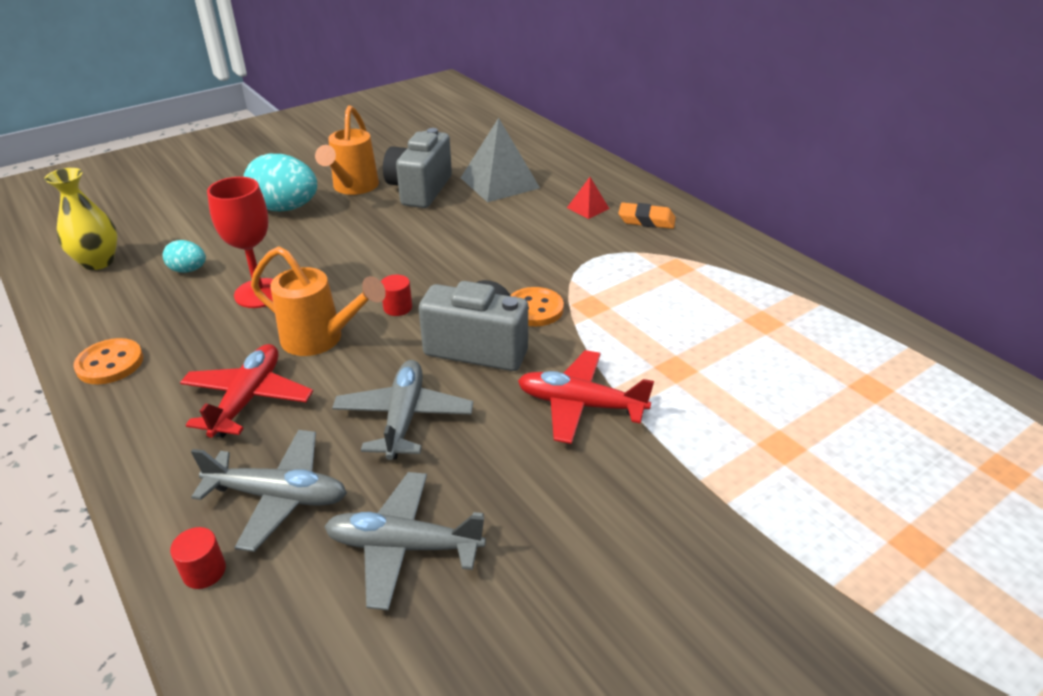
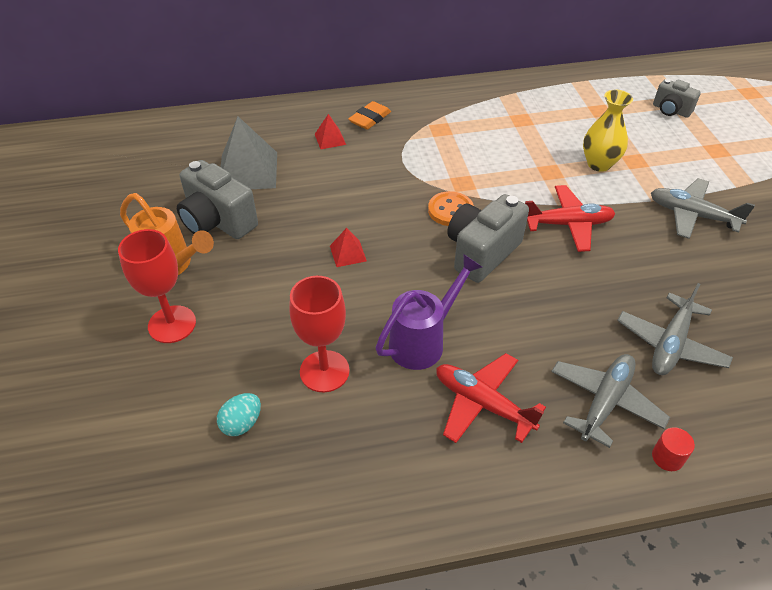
camera: 65 degrees left, 10 degrees up
yellow vase [44,168,117,270] -> yellow vase moved to [583,90,633,172]
orange button [73,338,143,384] -> none
turquoise egg [243,154,317,211] -> red goblet [118,229,196,343]
orange watering can [251,246,386,356] -> purple watering can [375,254,482,370]
grey plane [332,360,473,460] -> grey plane moved to [651,178,755,239]
red cylinder [381,275,412,316] -> none
red plane [518,350,654,444] -> red plane turned 135 degrees counterclockwise [525,185,616,252]
none -> red pyramid [330,228,367,267]
none -> grey camera [653,79,701,118]

